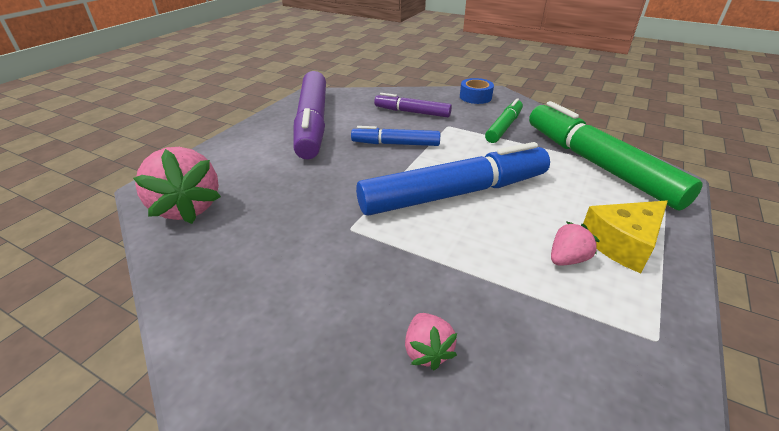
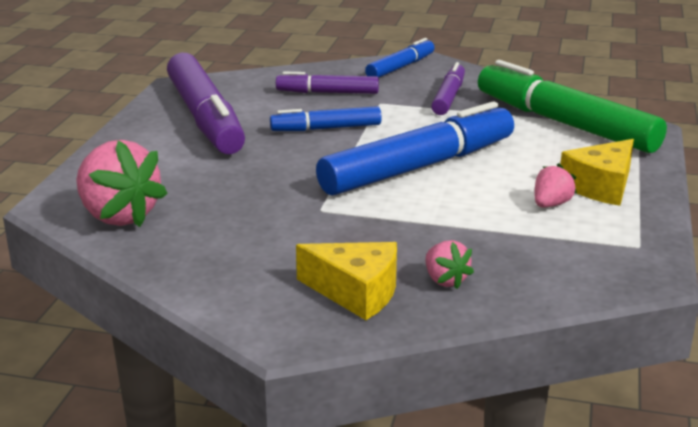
camera: 15 degrees left, 10 degrees down
blue tape [460,78,494,104] -> blue marker [365,38,434,78]
green marker [485,98,523,143] -> purple marker [431,62,465,115]
none -> yellow cheese [296,242,397,320]

